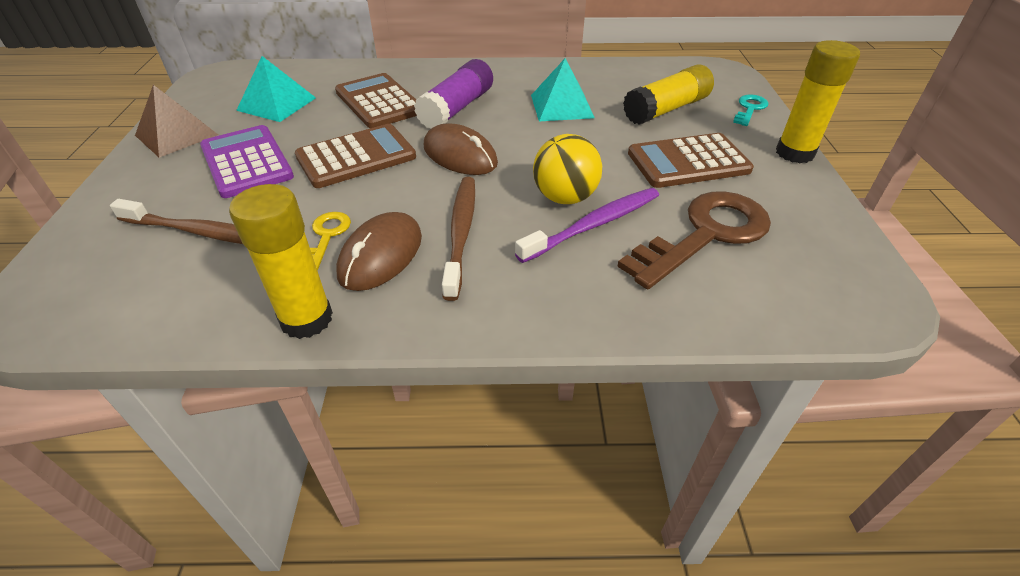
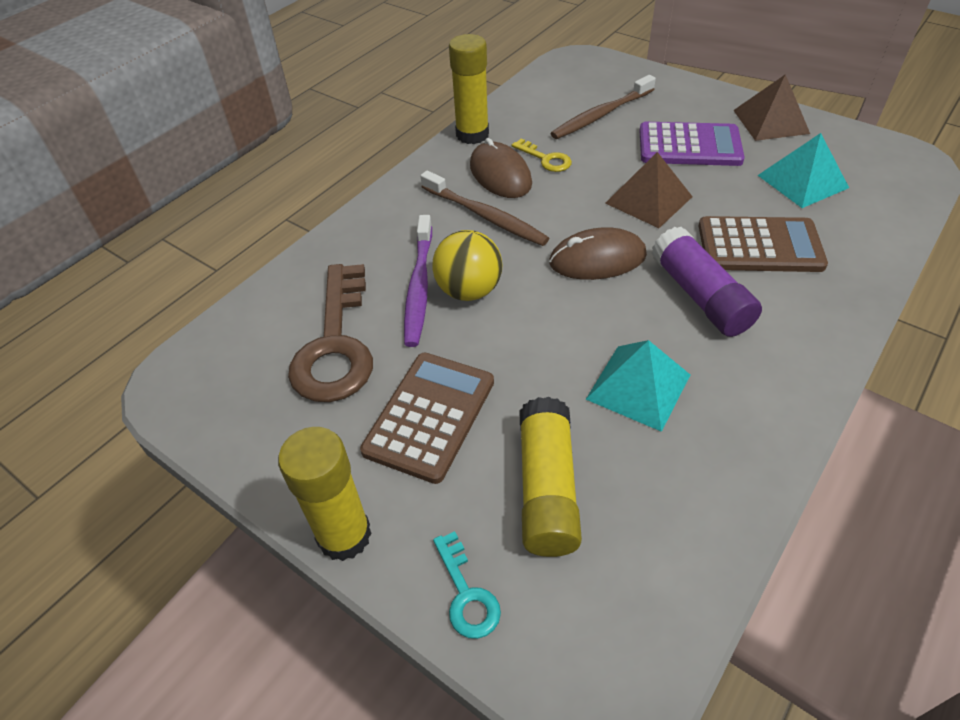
camera: 130 degrees right, 5 degrees up
brown calculator [295,124,416,188] -> brown pyramid [605,152,693,228]

